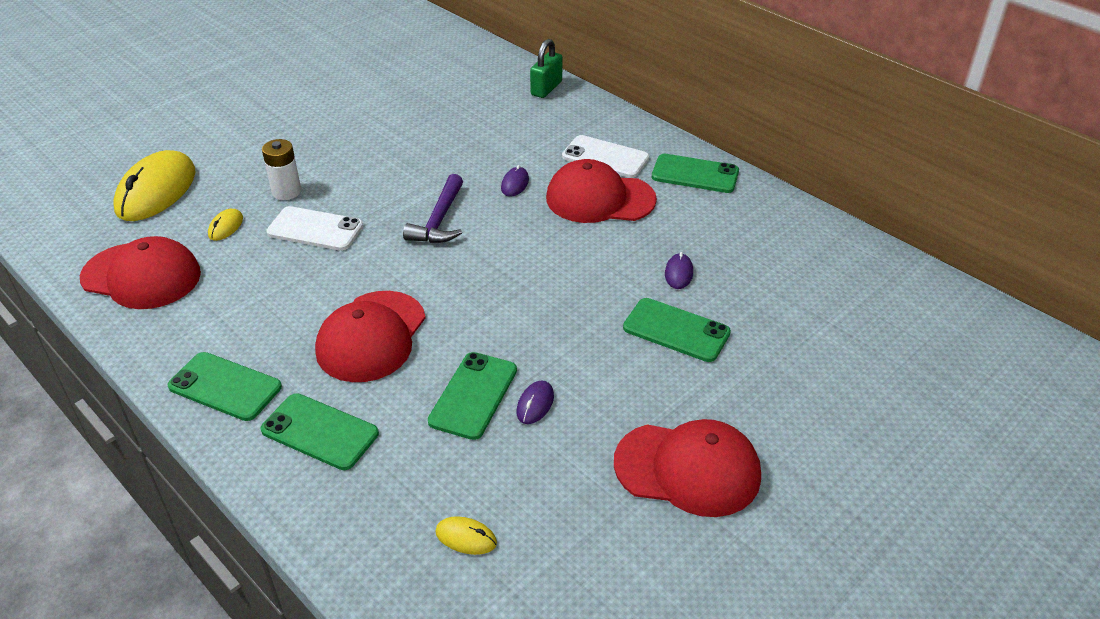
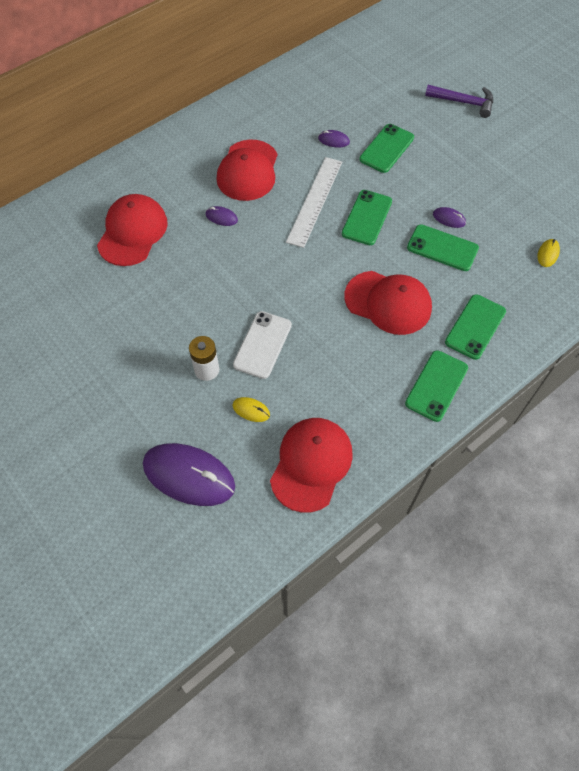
camera: 85 degrees left, 20 degrees up
yellow mouse [114,150,196,221] -> purple mouse [143,443,235,506]
purple hammer [403,174,463,243] -> purple hammer moved to [425,85,493,118]
green padlock [530,39,563,98] -> none
white phone [562,135,649,178] -> none
red cap [614,419,761,517] -> red cap moved to [97,194,167,266]
green phone [652,154,739,193] -> green phone moved to [342,190,392,245]
none -> white ruler [286,157,342,248]

